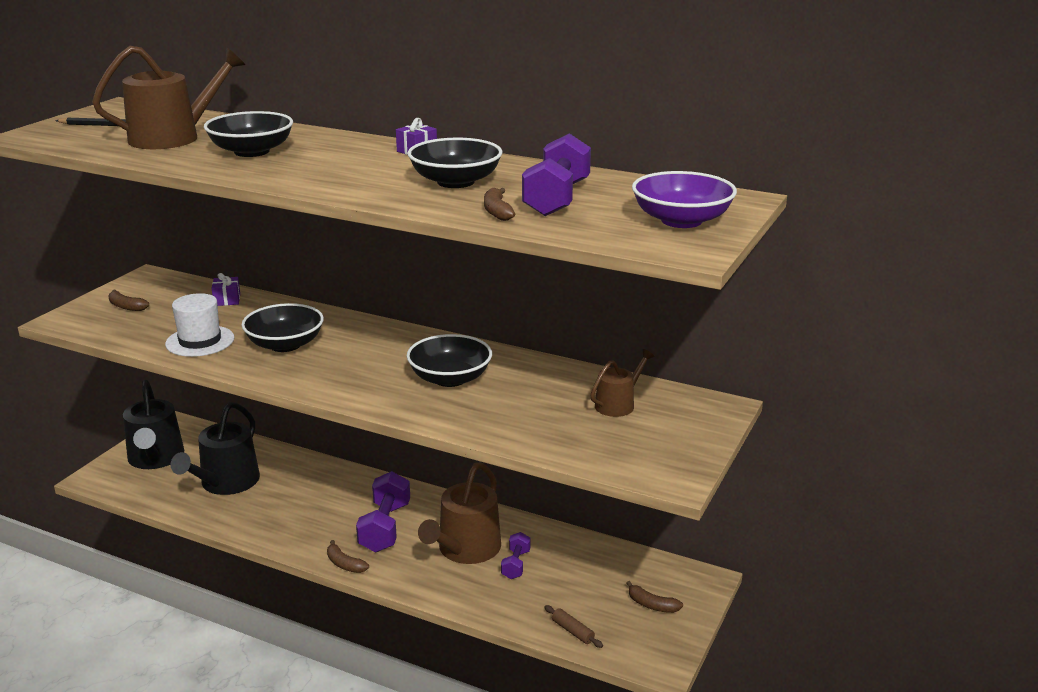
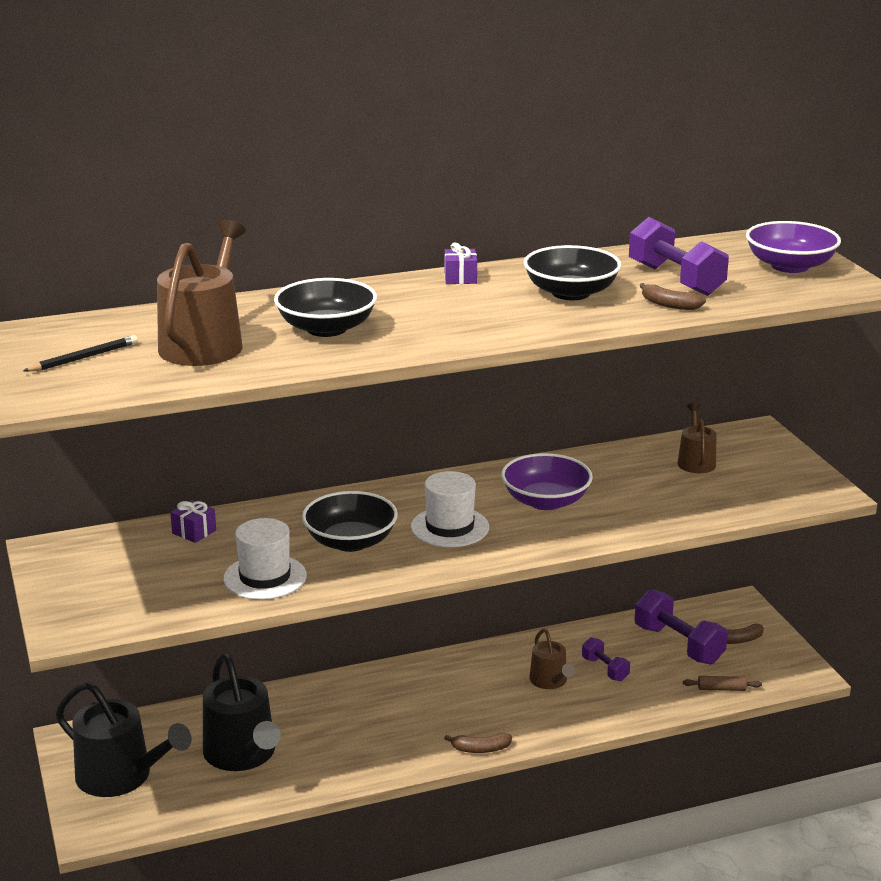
camera: 45 degrees left, 0 degrees up
brown banana [108,290,149,311] -> none
purple dumbbell [356,471,410,552] -> purple dumbbell moved to [634,589,728,664]
black bowl [406,334,492,387] -> purple bowl [501,453,593,510]
brown watering can [418,462,501,564] -> brown watering can [529,629,575,689], size x0.55
none -> white hat [411,471,489,547]

